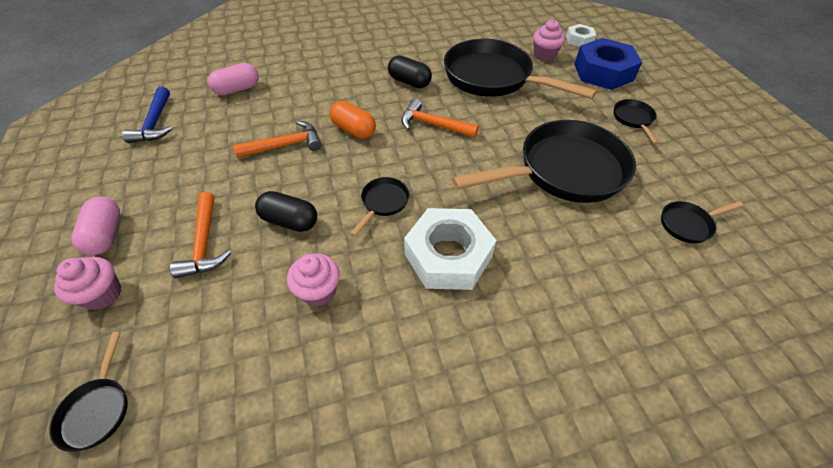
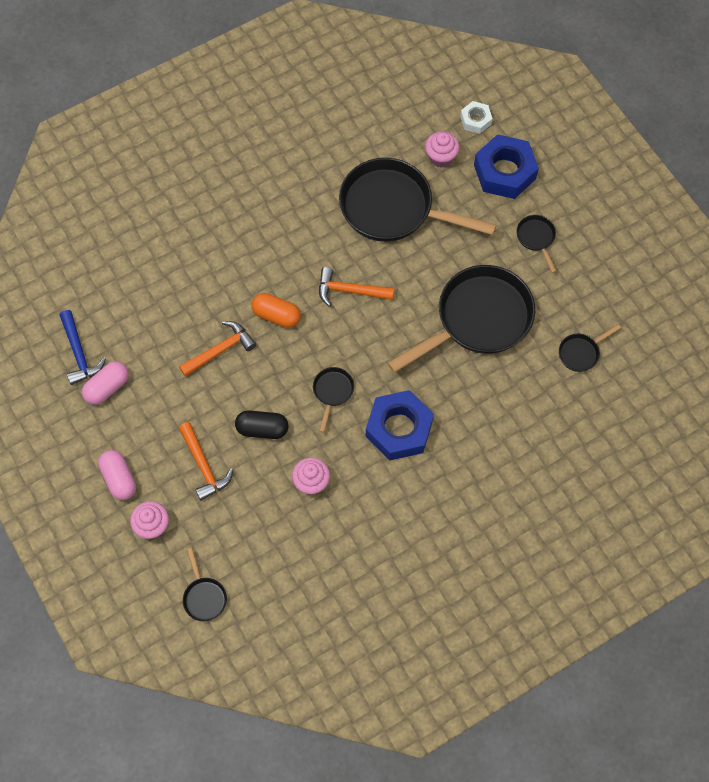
camera: 15 degrees left, 15 degrees up
pink capsule [208,63,259,95] -> pink capsule moved to [82,361,129,405]
black capsule [388,56,432,88] -> none
white nut [404,208,497,290] -> blue nut [366,390,434,461]

